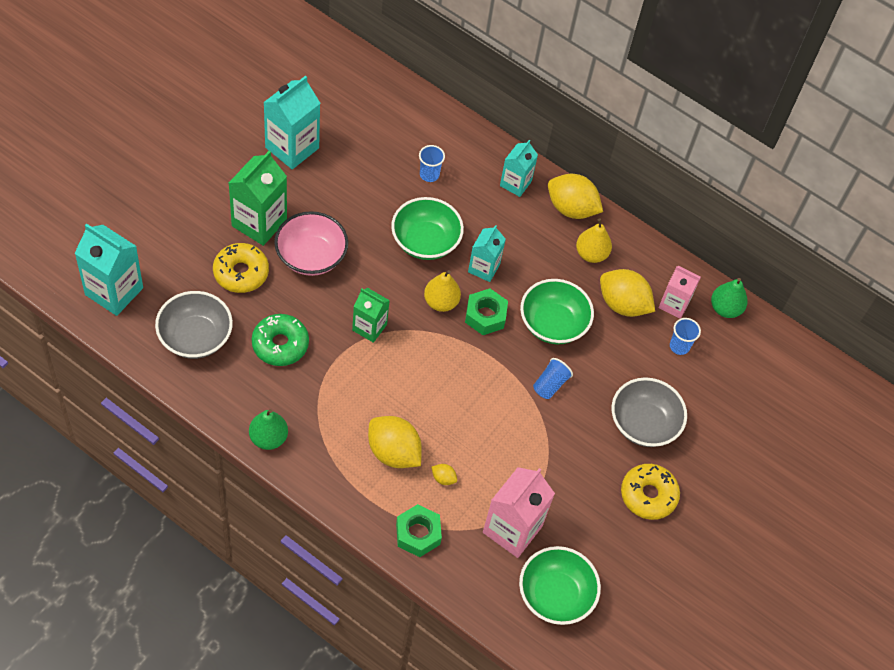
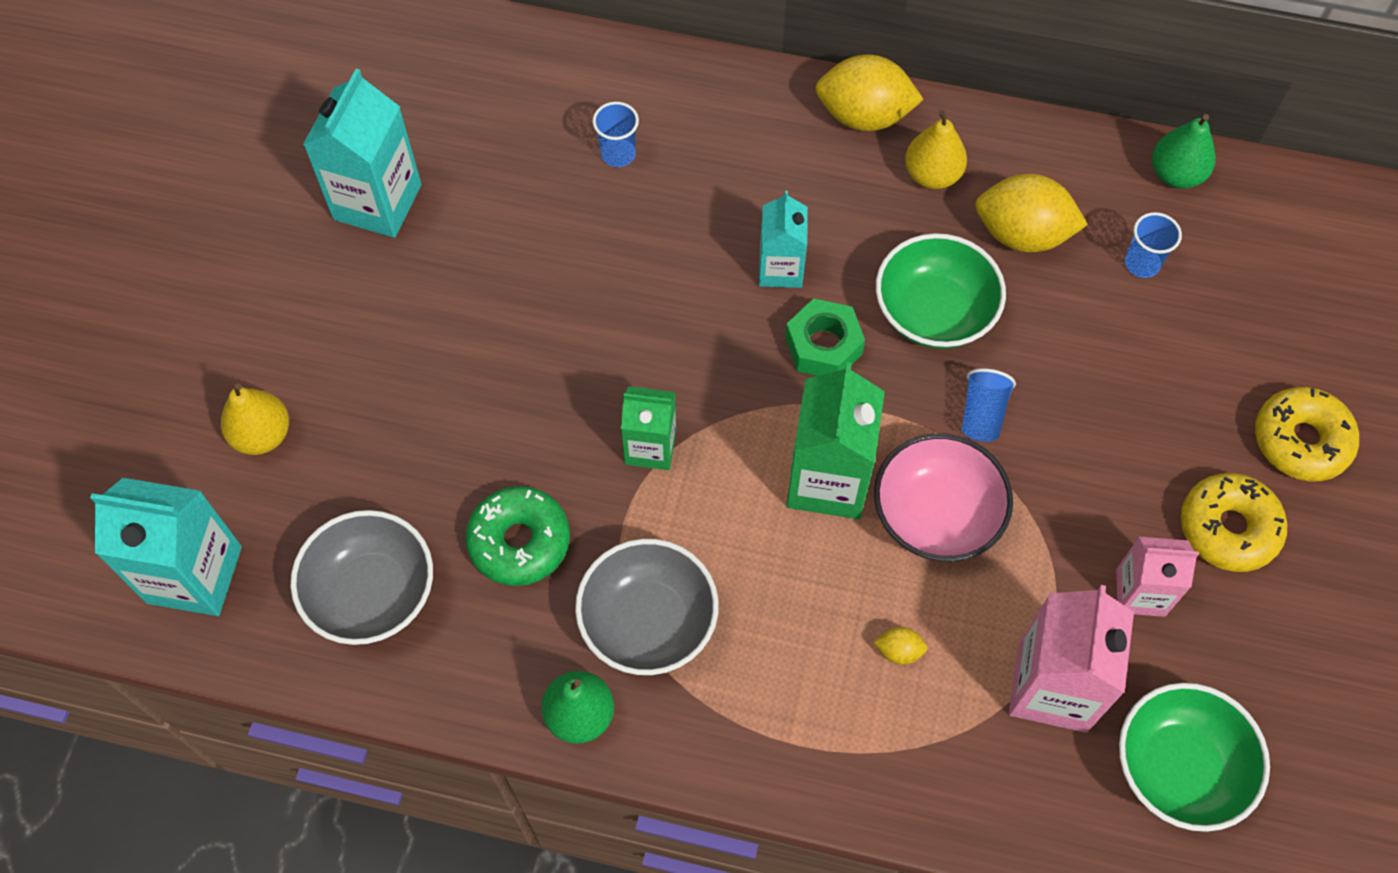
camera: 15 degrees left, 5 degrees up
yellow donut [213,243,269,293] -> yellow donut moved to [1255,387,1359,482]
green carton [229,151,287,246] -> green carton moved to [786,362,885,519]
pink bowl [274,211,348,276] -> pink bowl moved to [874,433,1013,562]
yellow lemon [368,416,422,468] -> none
green bowl [391,197,464,260] -> none
green nut [396,504,442,557] -> none
yellow pear [424,270,461,312] -> yellow pear moved to [221,383,289,455]
turquoise carton [500,140,538,197] -> none
grey bowl [612,377,687,447] -> grey bowl moved to [575,539,719,675]
pink carton [658,266,701,319] -> pink carton moved to [1116,537,1199,617]

